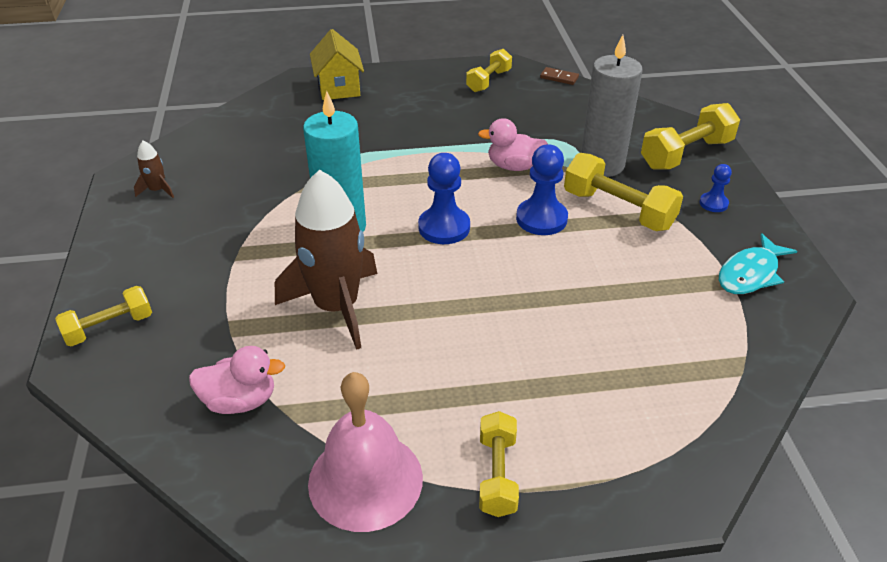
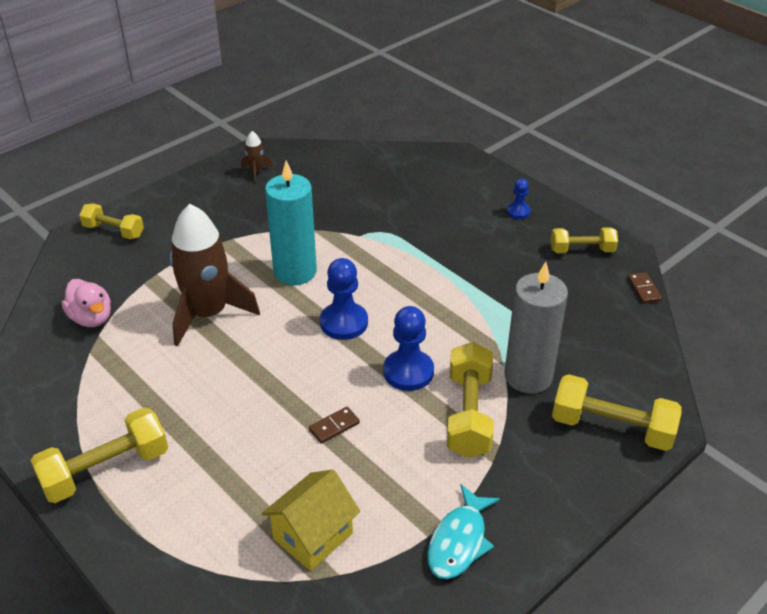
camera: 55 degrees right, 0 degrees up
pink bell [308,372,423,532] -> none
yellow house [310,29,364,100] -> yellow house moved to [262,470,360,571]
pink duck [478,118,548,171] -> none
yellow dumbbell [479,411,519,517] -> yellow dumbbell [30,408,168,503], size x1.56
blue pawn [700,164,732,212] -> blue pawn moved to [507,179,531,219]
turquoise fish [719,233,797,294] -> turquoise fish turned 75 degrees counterclockwise [427,484,500,579]
none -> brown domino [309,407,360,444]

